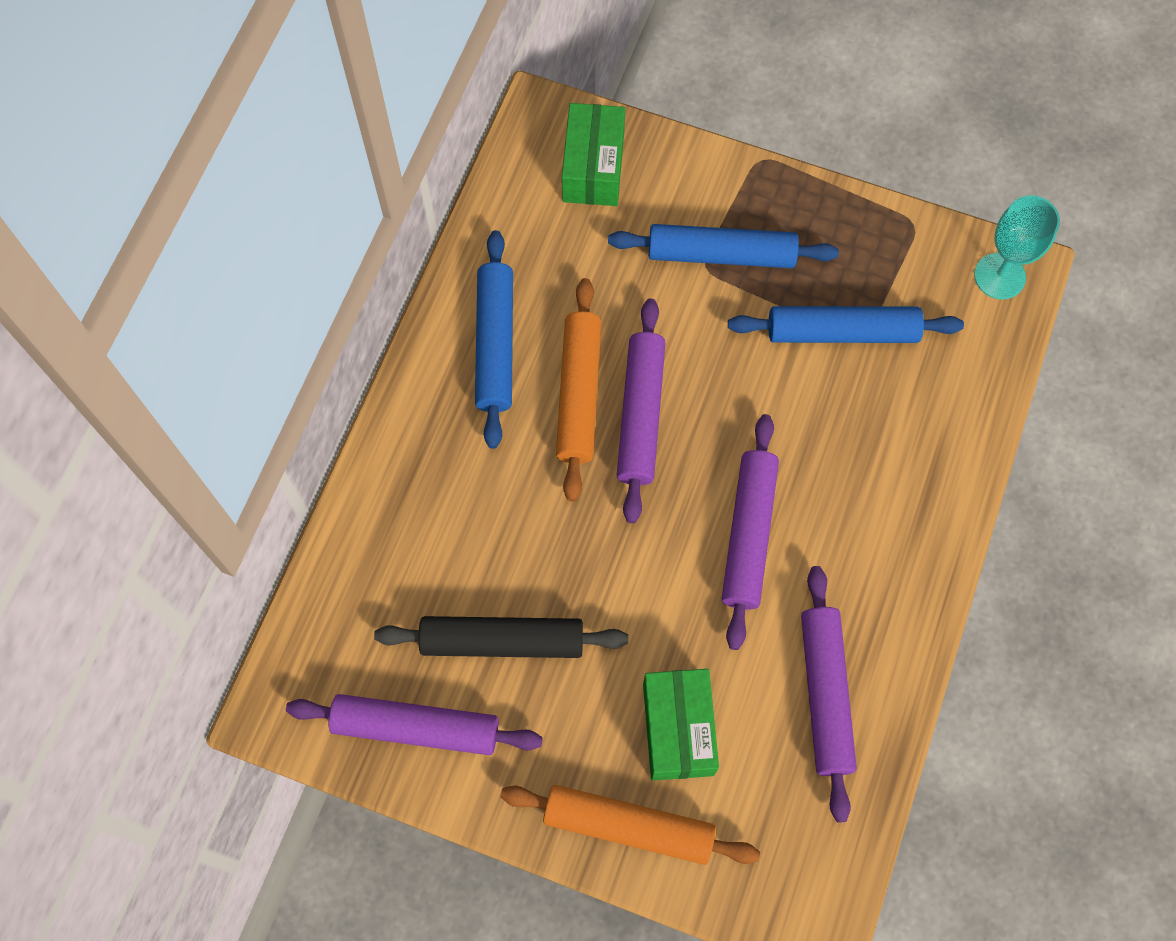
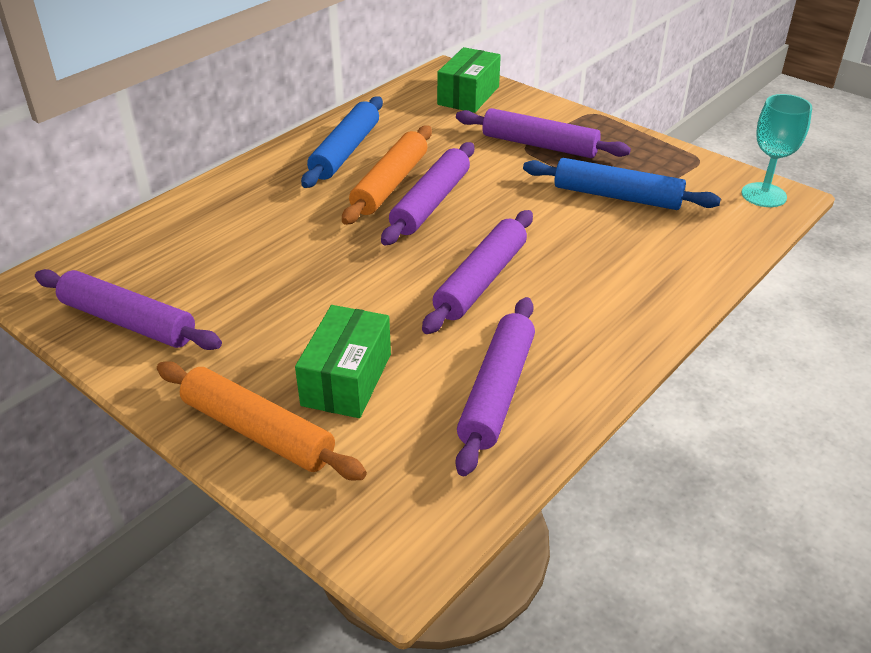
camera: 20 degrees right, 30 degrees down
black rolling pin [374,616,628,658] -> none
blue rolling pin [608,224,839,268] -> purple rolling pin [456,108,631,158]

